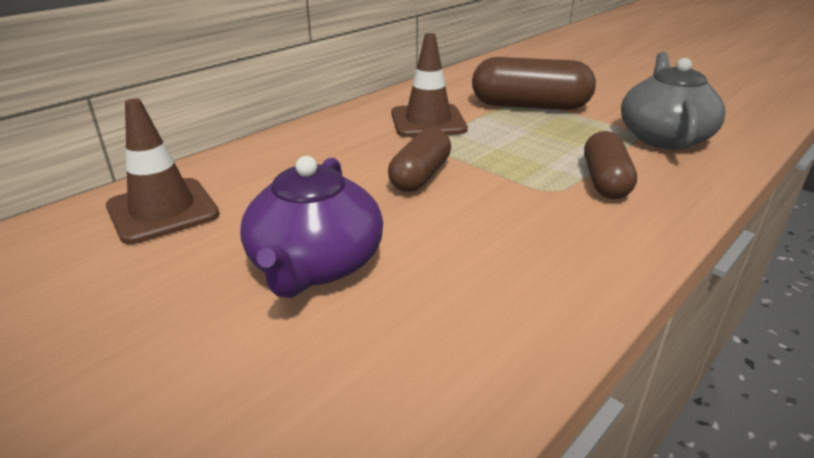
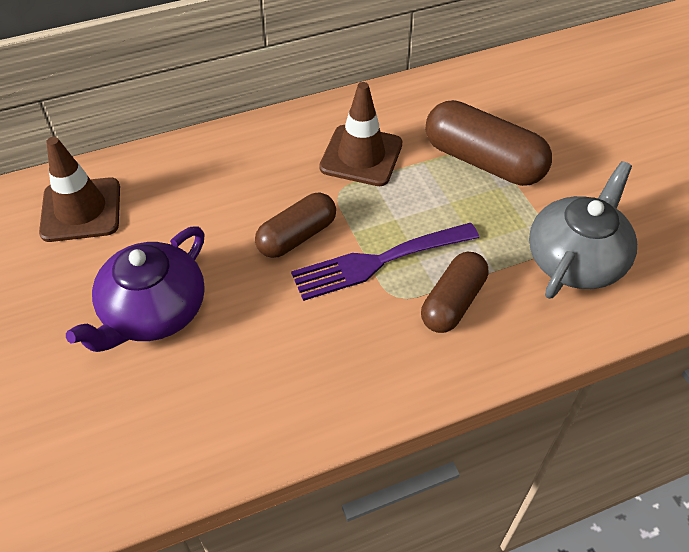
camera: 25 degrees right, 20 degrees up
none -> purple fork [291,223,479,301]

